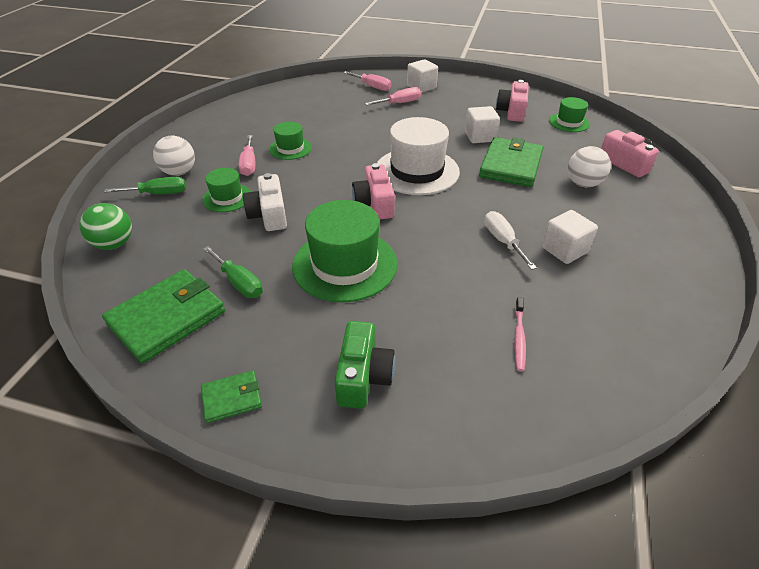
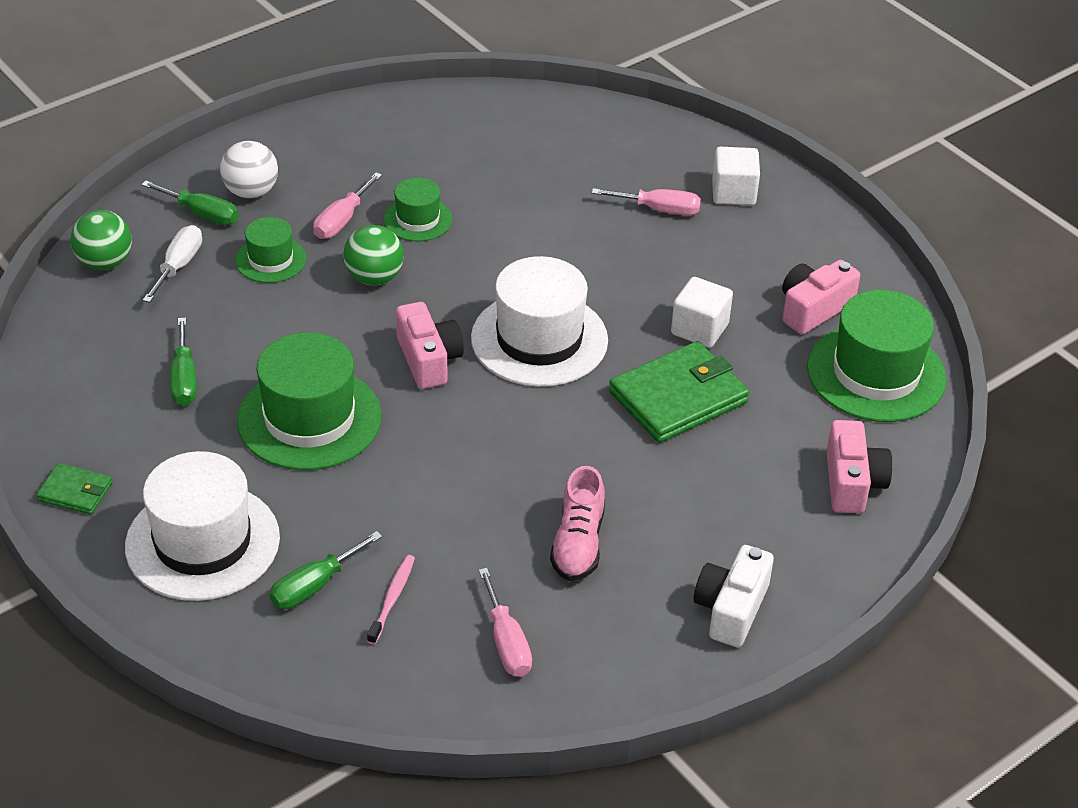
camera: 35 degrees right, 0 degrees up
green wallet [102,269,225,363] -> none
white camera [243,173,287,231] -> white camera moved to [694,545,774,647]
green camera [334,321,395,409] -> white hat [125,451,280,601]
pink screwdriver [343,71,391,91] -> pink screwdriver moved to [478,568,532,677]
pink camera [352,163,395,220] -> pink camera turned 135 degrees clockwise [396,302,464,389]
white screwdriver [485,211,537,270] -> white screwdriver moved to [143,225,202,303]
pink toothbrush [514,297,526,372] -> pink toothbrush turned 150 degrees clockwise [367,555,415,645]
white cube [542,210,598,264] -> pink shoe [550,466,605,581]
green hat [549,97,590,132] -> green hat [807,290,947,422], size x1.87
white ball [568,146,611,187] -> none
none -> green screwdriver [269,531,382,609]
none -> green ball [343,225,404,285]

